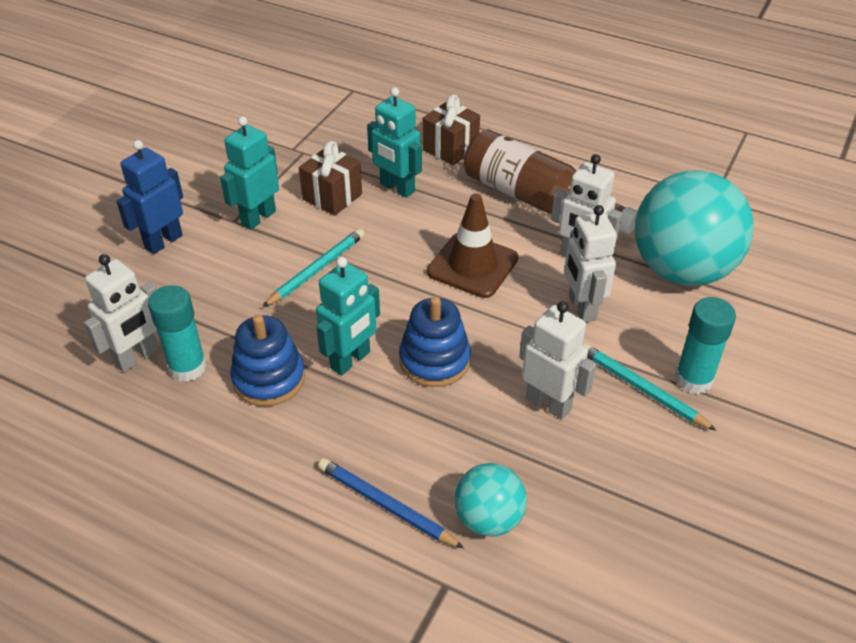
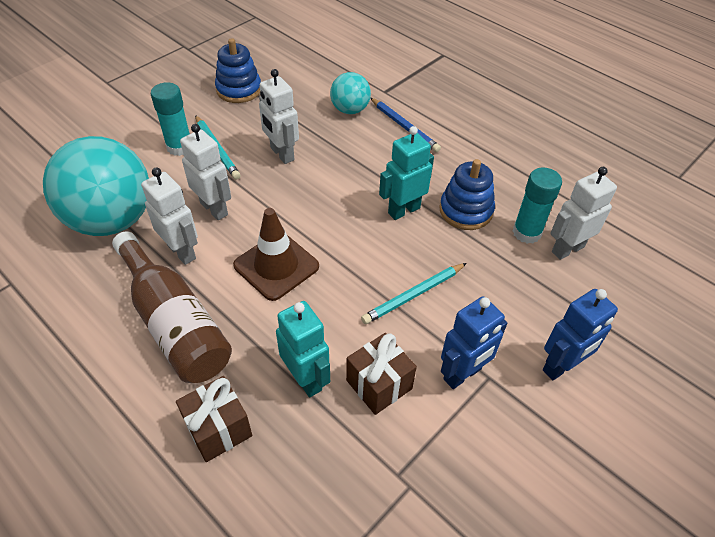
camera: 165 degrees left, 5 degrees up
turquoise robot [220,117,279,230] -> blue robot [441,296,507,389]
blue stacking toy [399,296,471,387] -> blue stacking toy moved to [215,38,261,103]
white robot [564,205,617,322] -> white robot turned 45 degrees counterclockwise [180,124,231,220]

